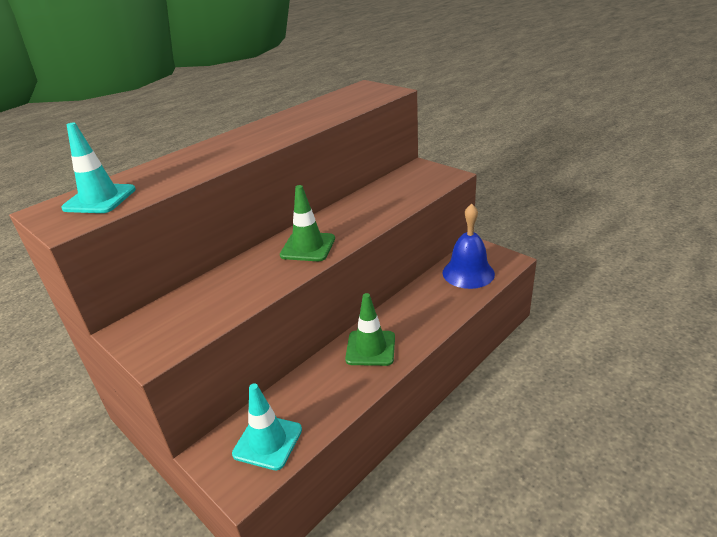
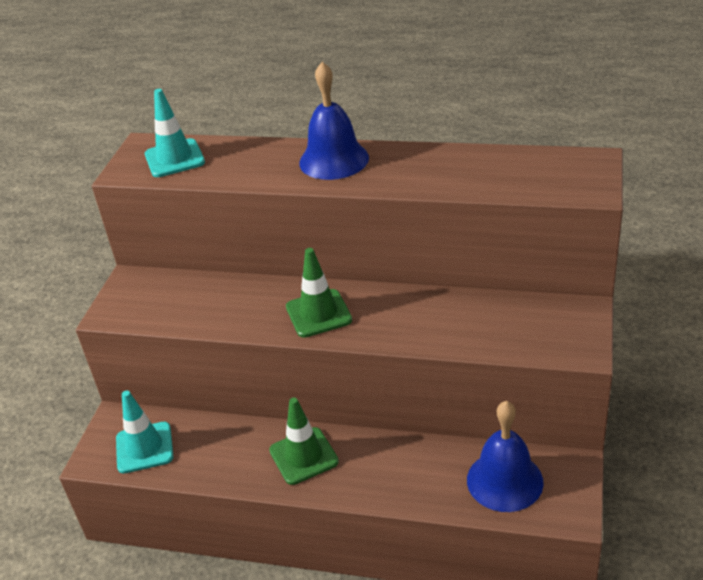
camera: 60 degrees right, 5 degrees up
none -> blue bell [299,62,369,180]

